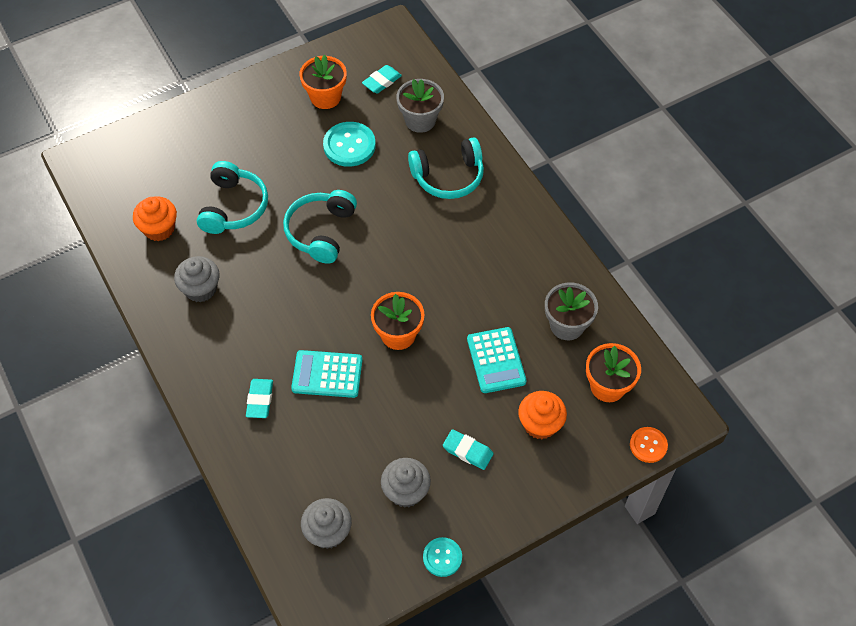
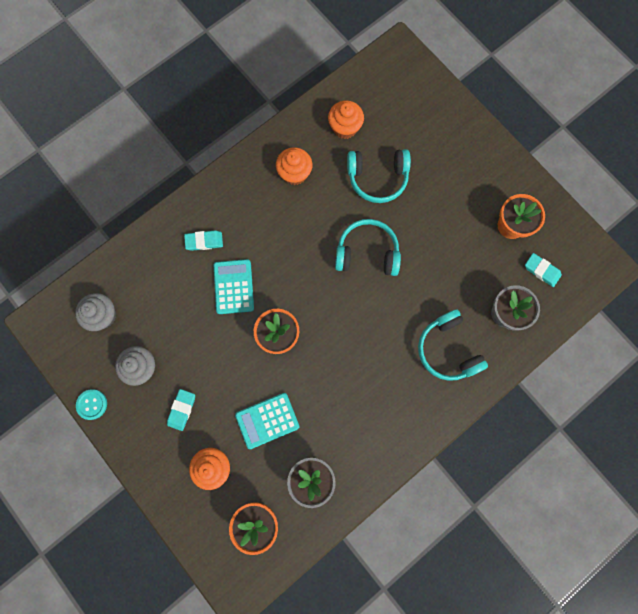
camera: 80 degrees right, 20 degrees up
grey cupcake [174,256,220,302] -> orange cupcake [276,147,312,185]
turquoise button [323,122,376,167] -> none
orange button [630,427,668,463] -> none

